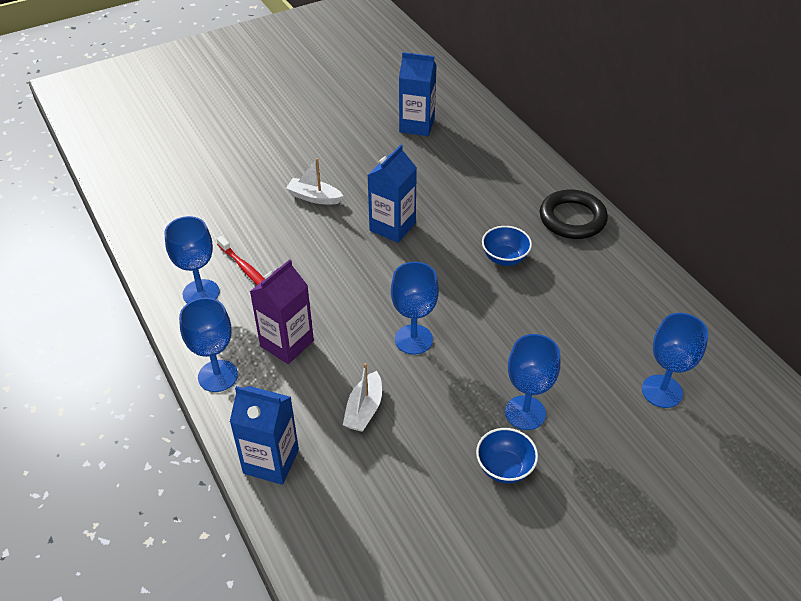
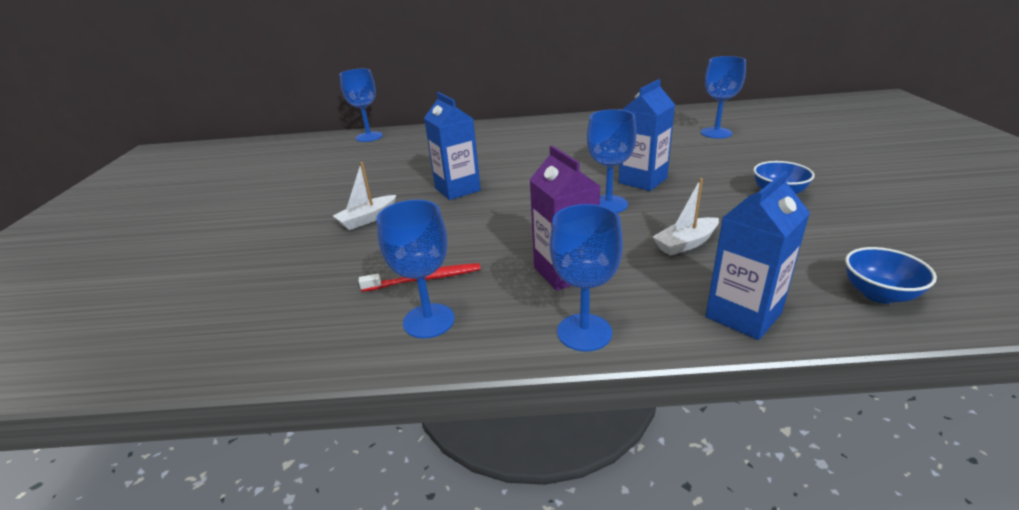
camera: 60 degrees left, 15 degrees down
white boat [343,363,382,432] -> white boat turned 105 degrees clockwise [653,178,719,256]
blue carton [399,52,437,136] -> blue carton moved to [619,79,675,191]
blue bowl [482,226,532,266] -> blue bowl moved to [845,247,937,304]
blue goblet [505,334,560,430] -> blue goblet moved to [340,69,383,142]
black ring [540,189,608,239] -> none

